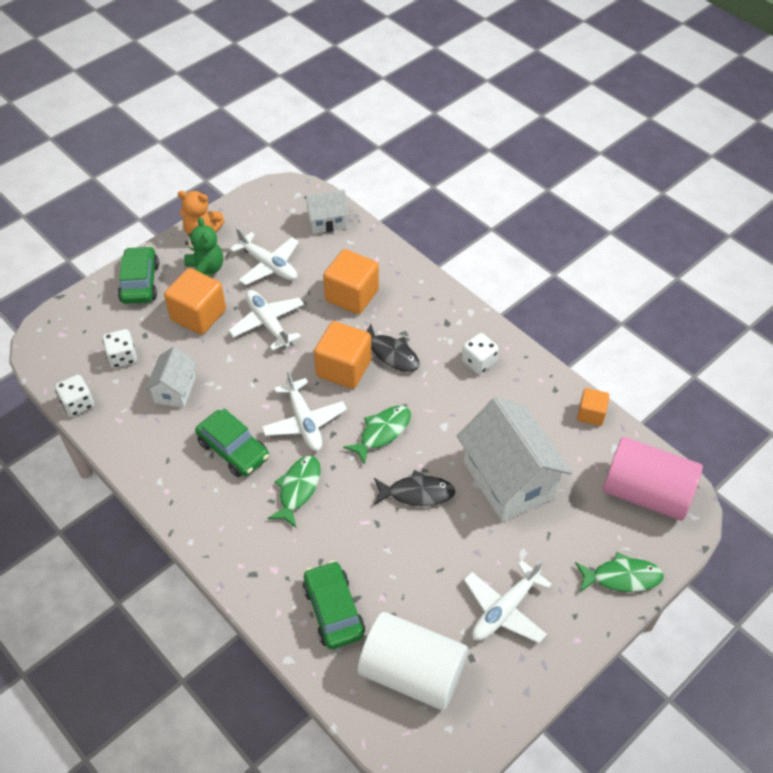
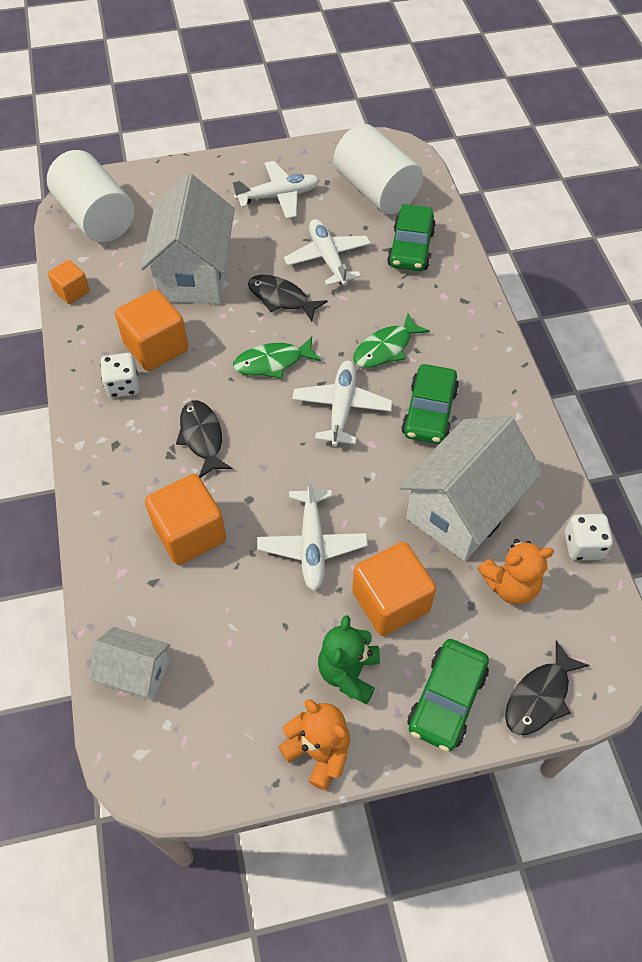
camera: 150 degrees left, 5 degrees up
white dice [102,329,137,368] -> orange teddy bear [477,539,554,605]
white house [145,346,197,408] -> white house [399,416,543,561], size x1.88
green car [195,409,269,477] -> green car turned 150 degrees counterclockwise [401,364,459,444]
white plane [230,227,299,285] -> white plane moved to [284,219,371,286]
orange cube [314,321,372,389] -> orange cube moved to [115,289,188,371]
green fish [575,552,664,592] -> none
pink cylinder [603,437,703,521] -> white cylinder [47,150,134,243]
none -> black fish [505,640,590,735]

